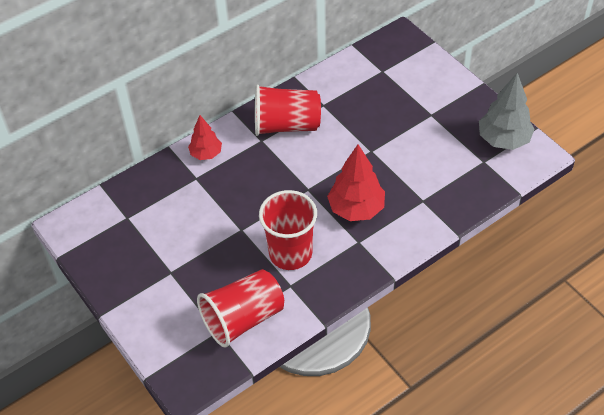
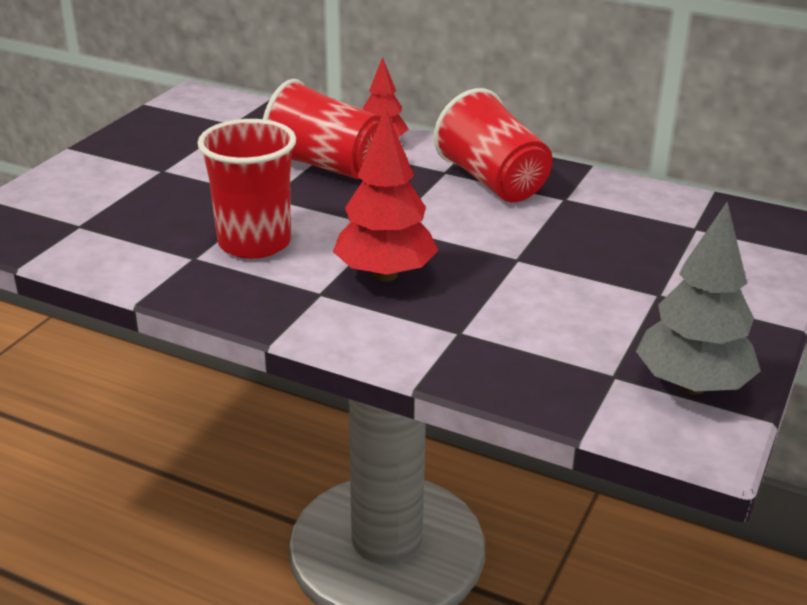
camera: 60 degrees right, 20 degrees down
red cup [197,269,284,348] -> red cup moved to [263,79,381,179]

